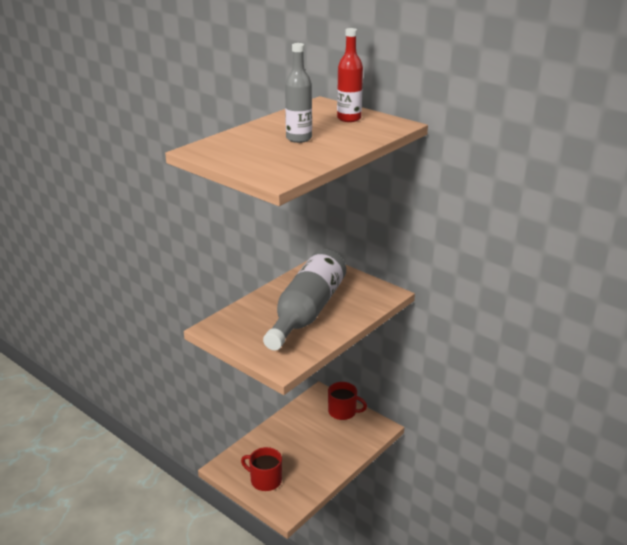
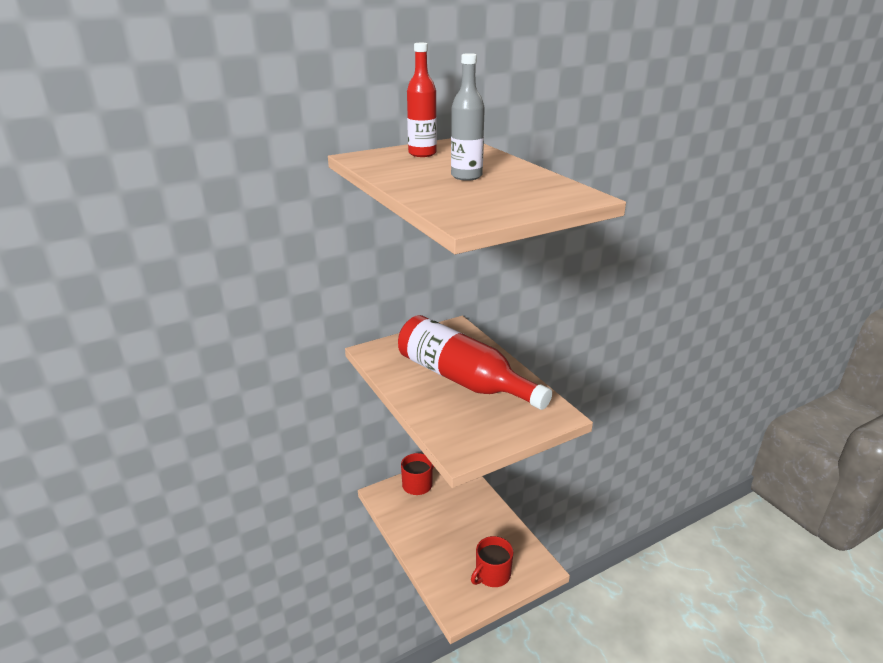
camera: 70 degrees left, 0 degrees up
grey bottle [263,249,346,350] -> red bottle [398,315,552,410]

